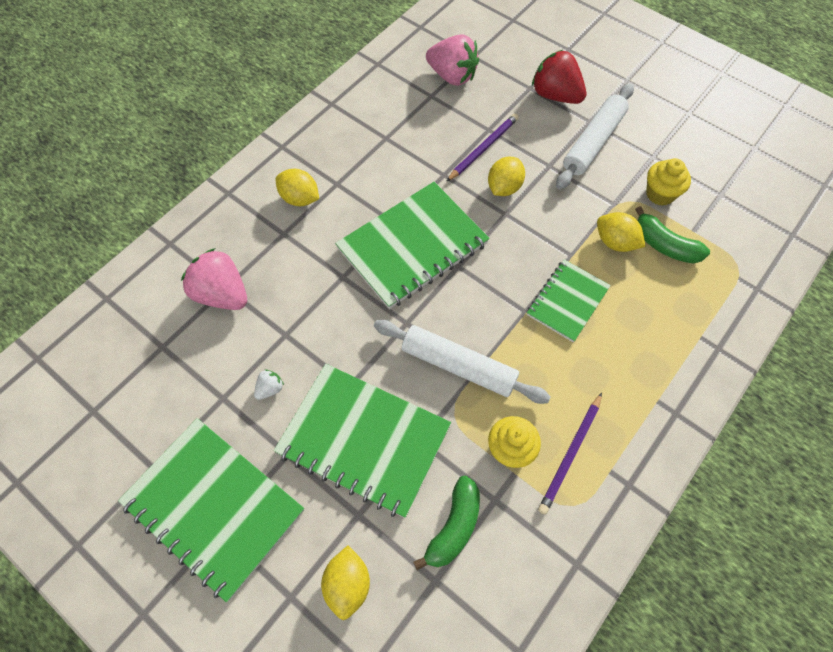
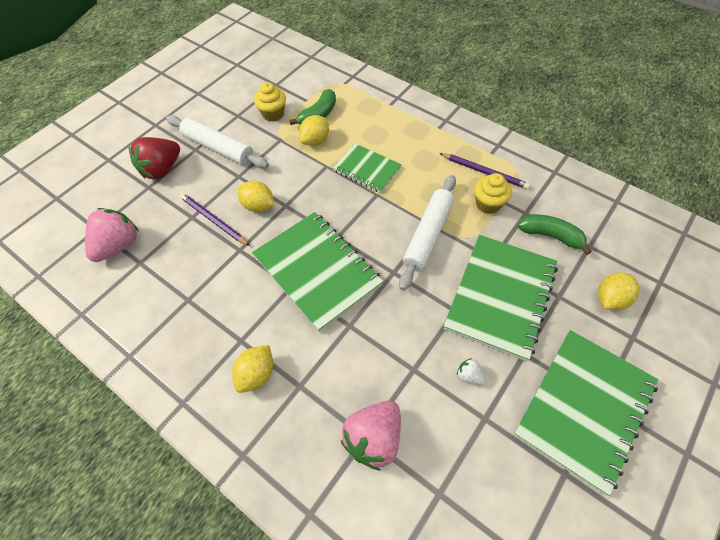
camera: 90 degrees left, 5 degrees down
yellow lemon [321,545,370,620] -> yellow lemon turned 45 degrees counterclockwise [598,272,639,310]

